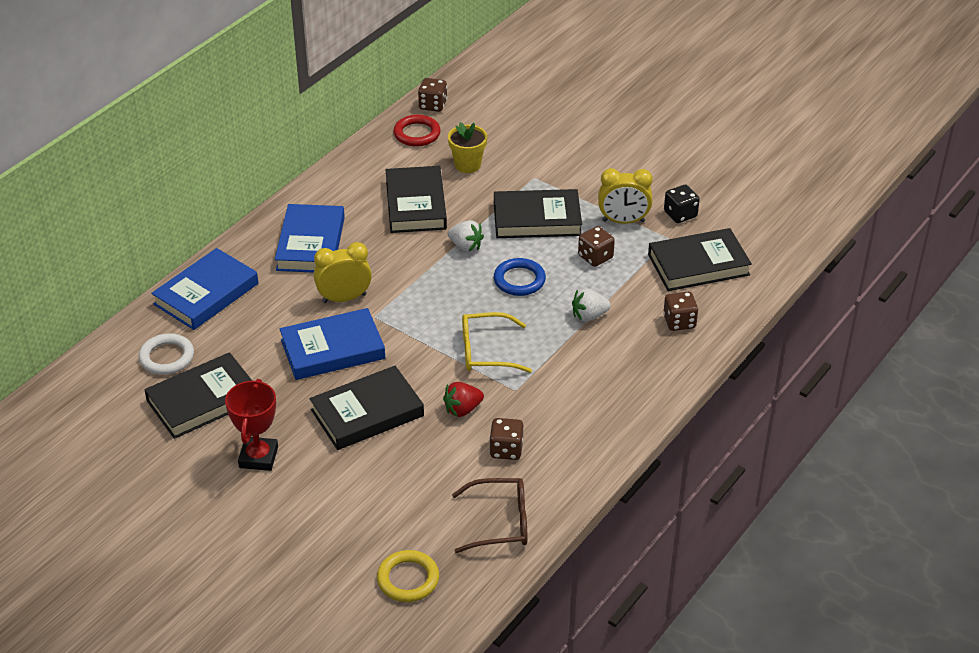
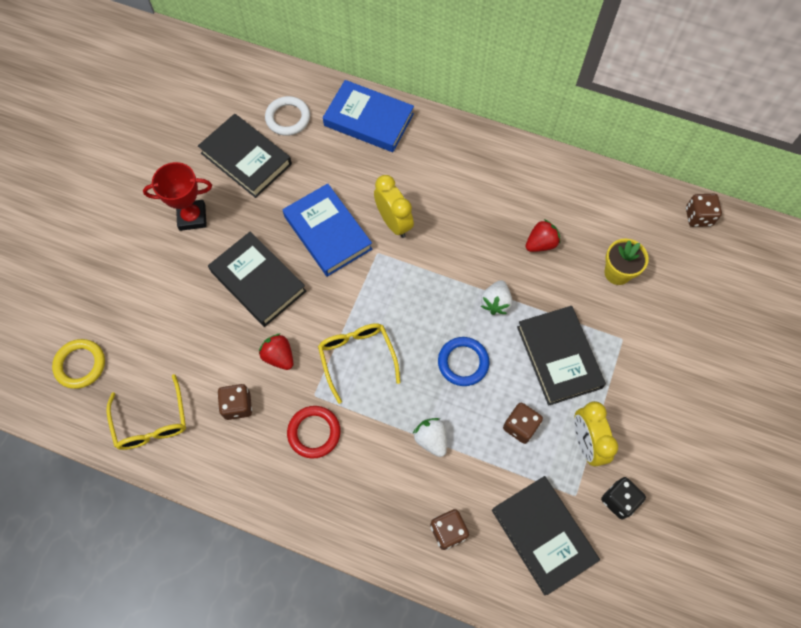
camera: 75 degrees right, 25 degrees up
blue book [275,204,345,273] -> none
black book [386,166,447,233] -> red strawberry [525,219,560,252]
red ring [393,115,441,146] -> red ring moved to [287,406,341,459]
brown glasses [452,478,527,553] -> yellow glasses [106,374,186,450]

